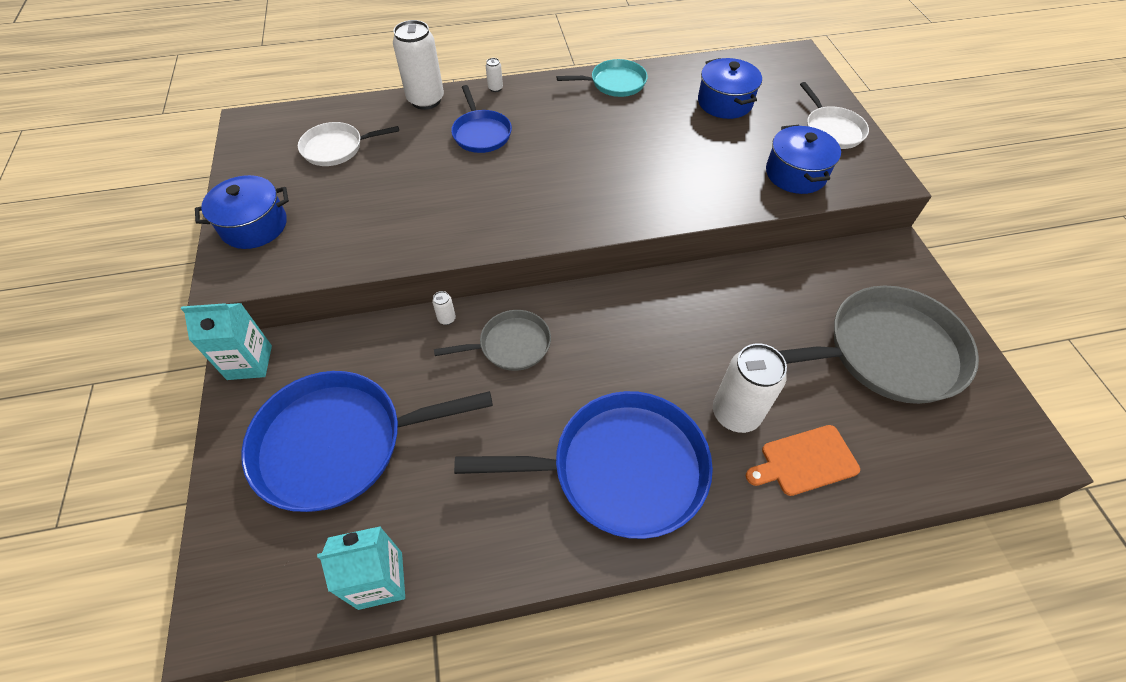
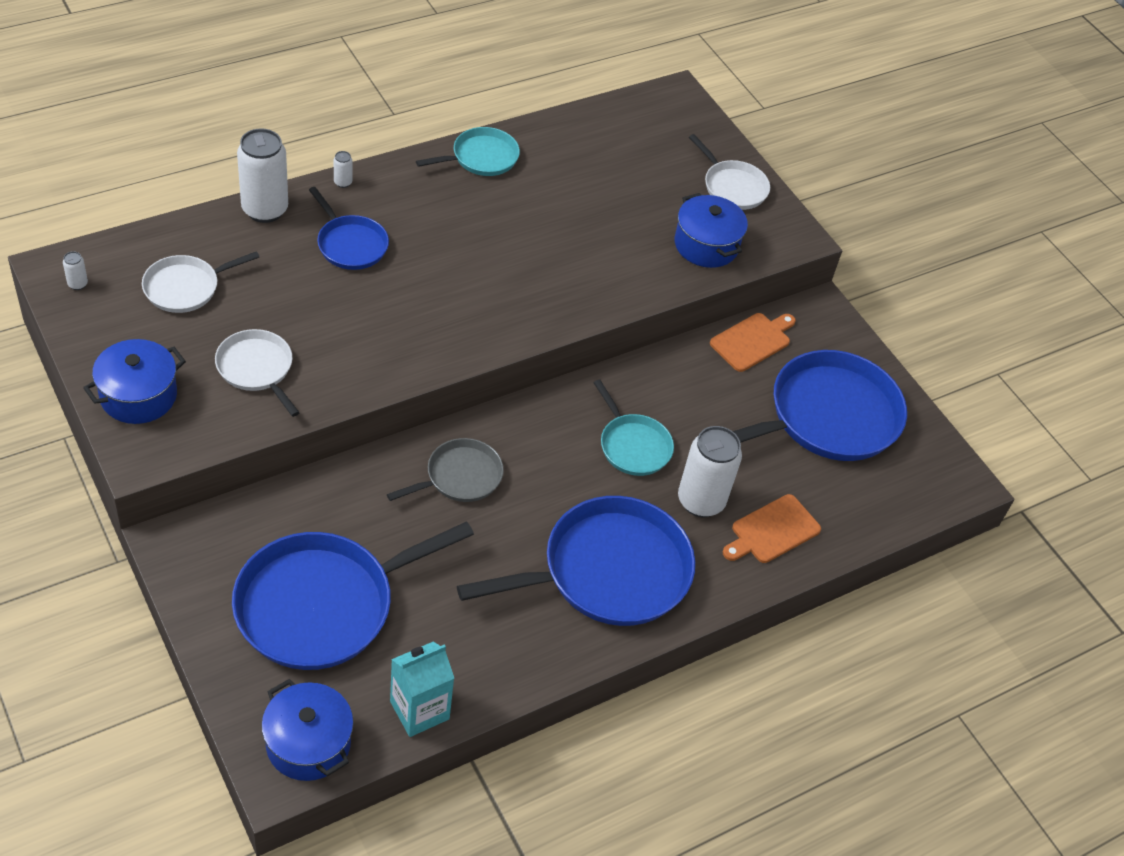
camera: 25 degrees left, 5 degrees down
turquoise carton [181,303,272,380] -> none
white can [432,291,456,325] -> white can moved to [63,251,88,290]
blue pot [698,58,762,119] -> blue pot moved to [261,679,354,781]
grey pan [779,286,979,404] -> blue pan [733,350,907,461]
none -> white pan [215,329,300,417]
none -> turquoise pan [593,380,674,476]
none -> orange cutting board [710,313,796,372]

